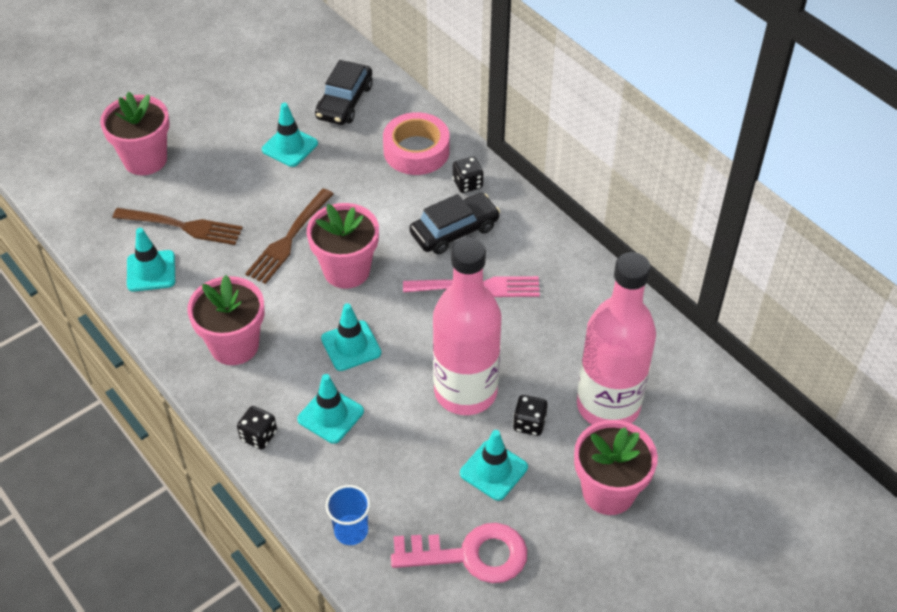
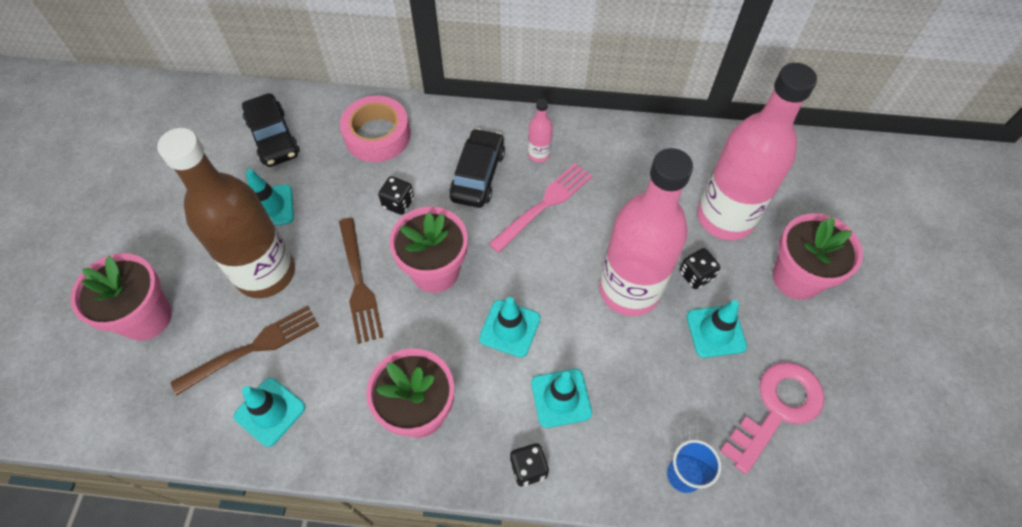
camera: 45 degrees left, 10 degrees up
black dice [453,157,484,193] -> black dice moved to [378,176,414,215]
none -> brown bottle [157,128,295,298]
none -> pink bottle [528,98,553,162]

